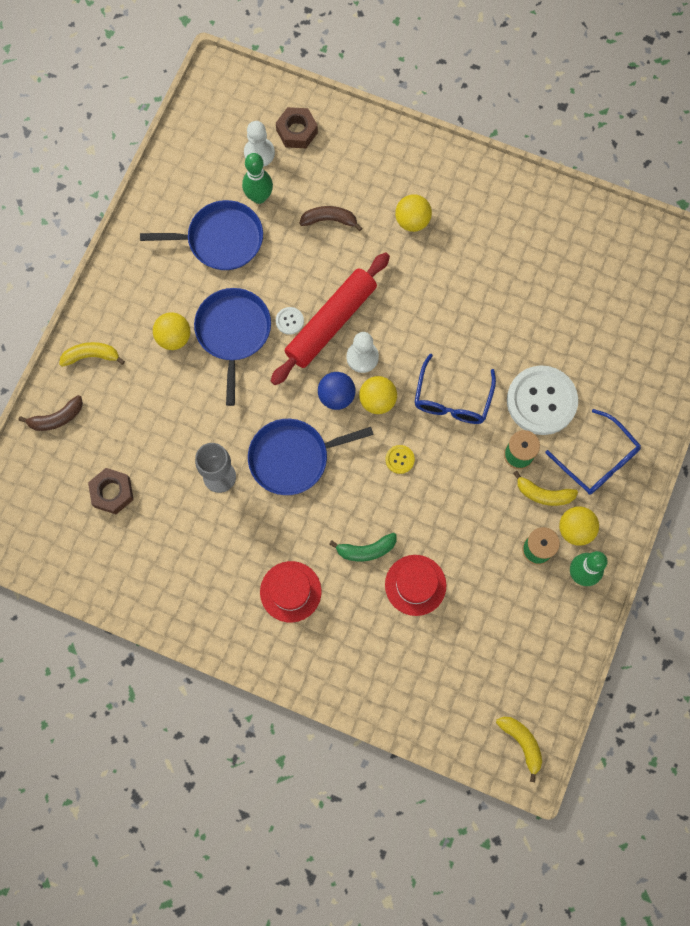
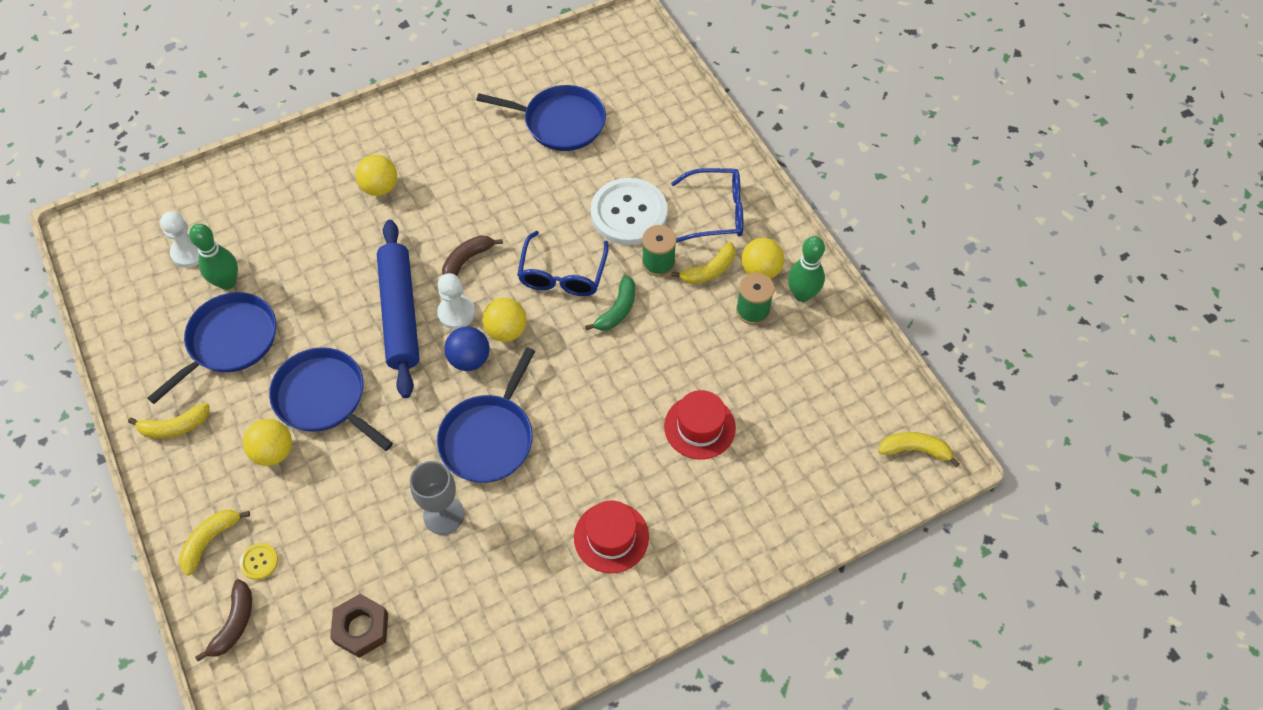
camera: 50 degrees left, 15 degrees down
red rolling pin [271,252,390,385] -> blue rolling pin [377,220,420,398]
brown nut [276,107,318,148] -> none
white button [276,307,304,335] -> none
brown banana [299,206,362,231] -> brown banana moved to [442,235,503,276]
green banana [329,533,396,561] -> green banana moved to [585,275,635,331]
yellow button [386,445,415,474] -> yellow button moved to [240,543,278,580]
blue glasses [414,353,496,424] -> blue glasses turned 45 degrees clockwise [517,231,609,296]
none -> yellow banana [128,403,209,439]
none -> blue pan [477,85,606,151]

